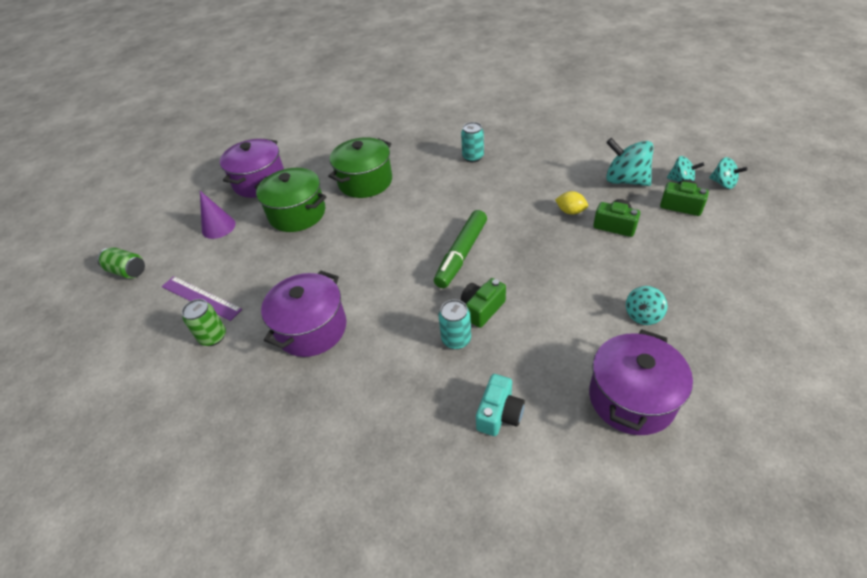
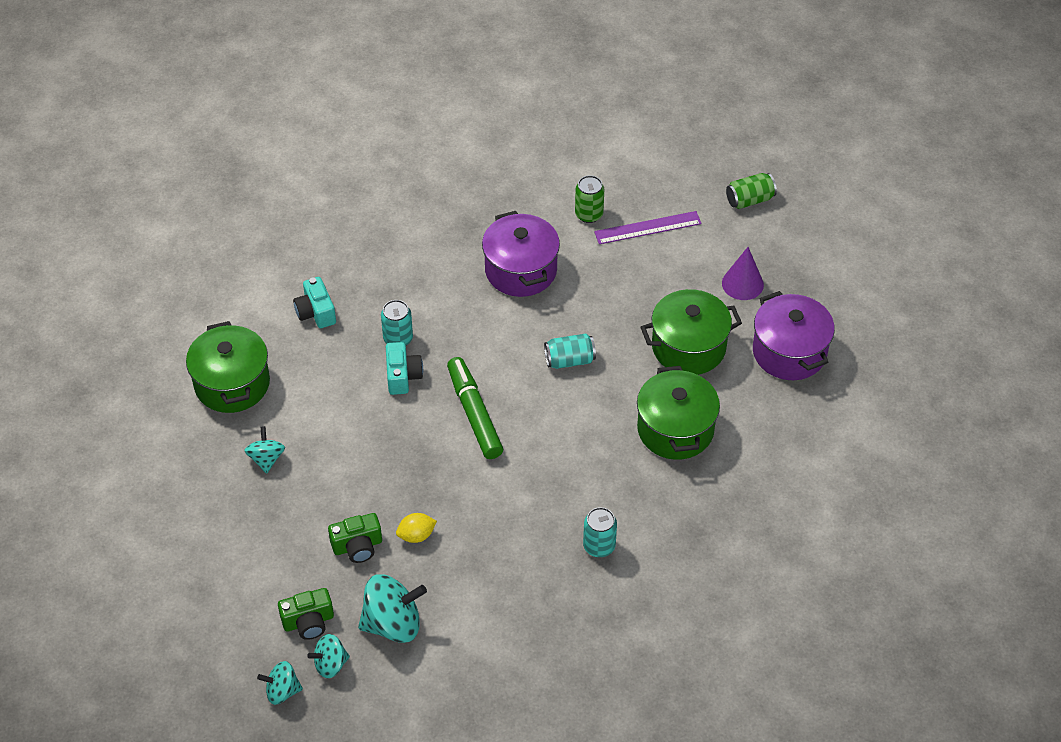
camera: 130 degrees right, 5 degrees up
green camera [461,278,506,328] -> turquoise camera [386,342,423,395]
purple pot [589,329,693,435] -> green pot [186,321,270,413]
none -> turquoise can [544,334,596,369]

